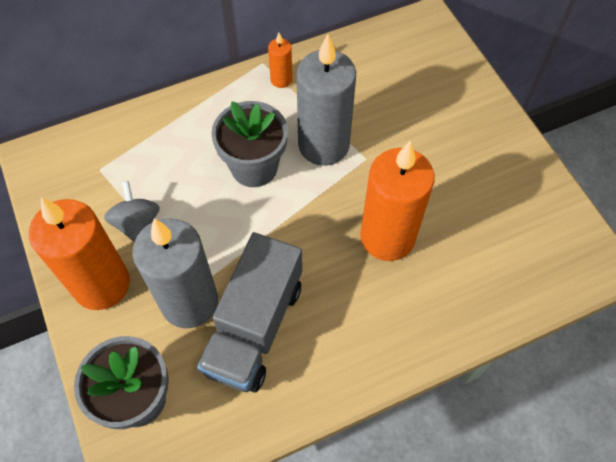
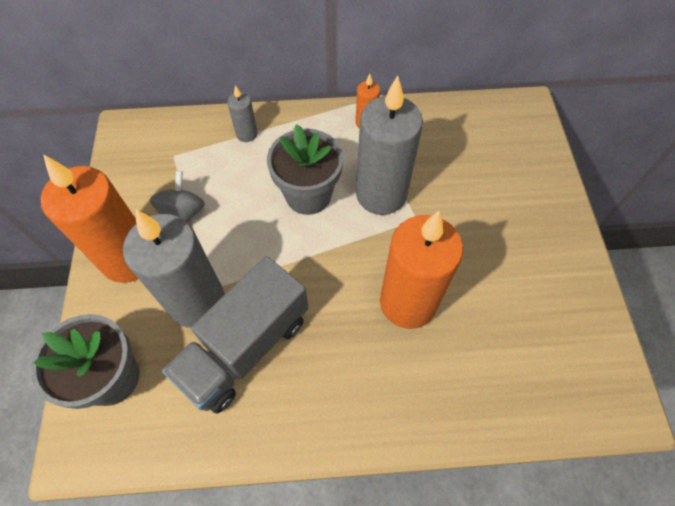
camera: 20 degrees right, 0 degrees up
none -> grey candle [227,85,258,142]

